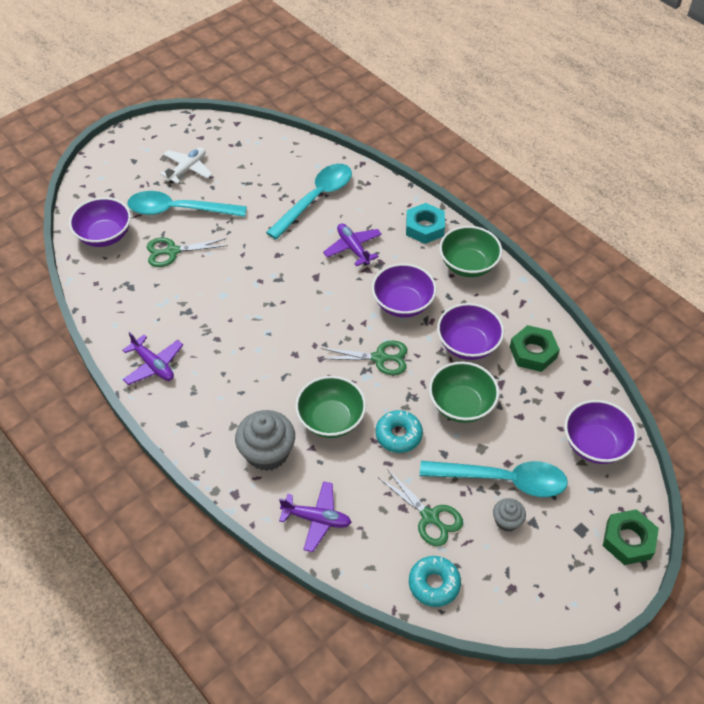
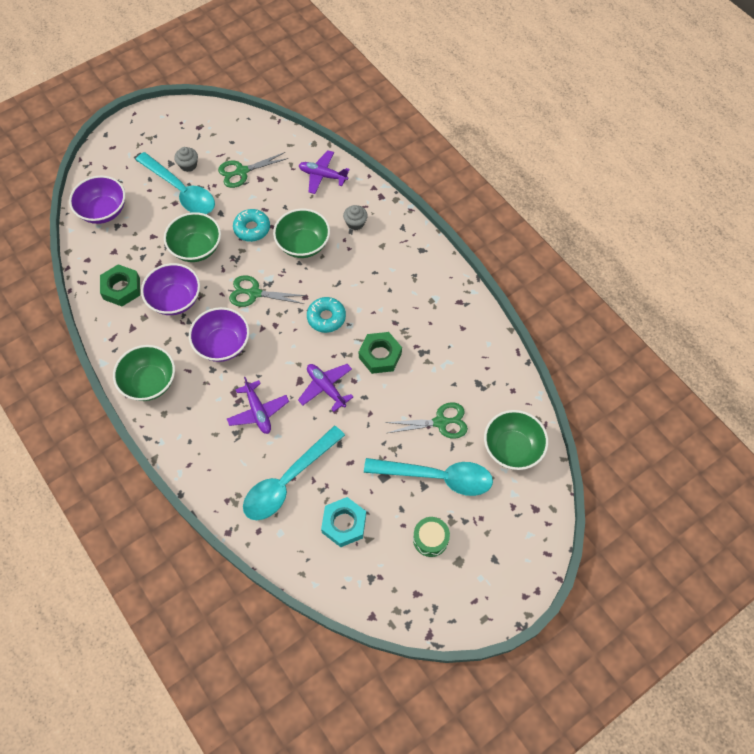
camera: 175 degrees left, 10 degrees up
purple bowl [69,197,131,247] -> green bowl [484,410,548,470]
purple plane [122,332,183,385] -> purple plane moved to [298,364,353,412]
white plane [160,147,212,184] -> green drum [413,517,450,557]
grey cupcake [235,410,295,471] -> grey cupcake [343,205,368,230], size x0.53
green scissors [379,469,463,546] -> green scissors turned 75 degrees counterclockwise [218,152,288,188]
turquoise nut [406,203,445,244] -> turquoise nut moved to [321,497,366,547]
turquoise donut [409,556,461,607] -> turquoise donut moved to [307,297,346,333]
turquoise spoon [420,461,568,497] -> turquoise spoon turned 150 degrees counterclockwise [136,152,215,214]
green nut [603,509,659,565] -> green nut moved to [359,332,402,374]

